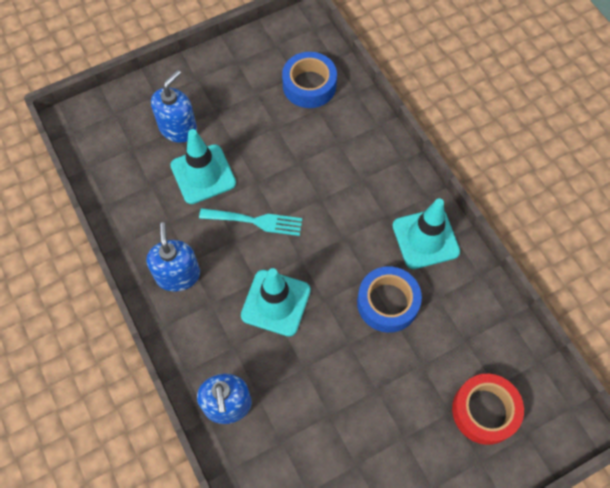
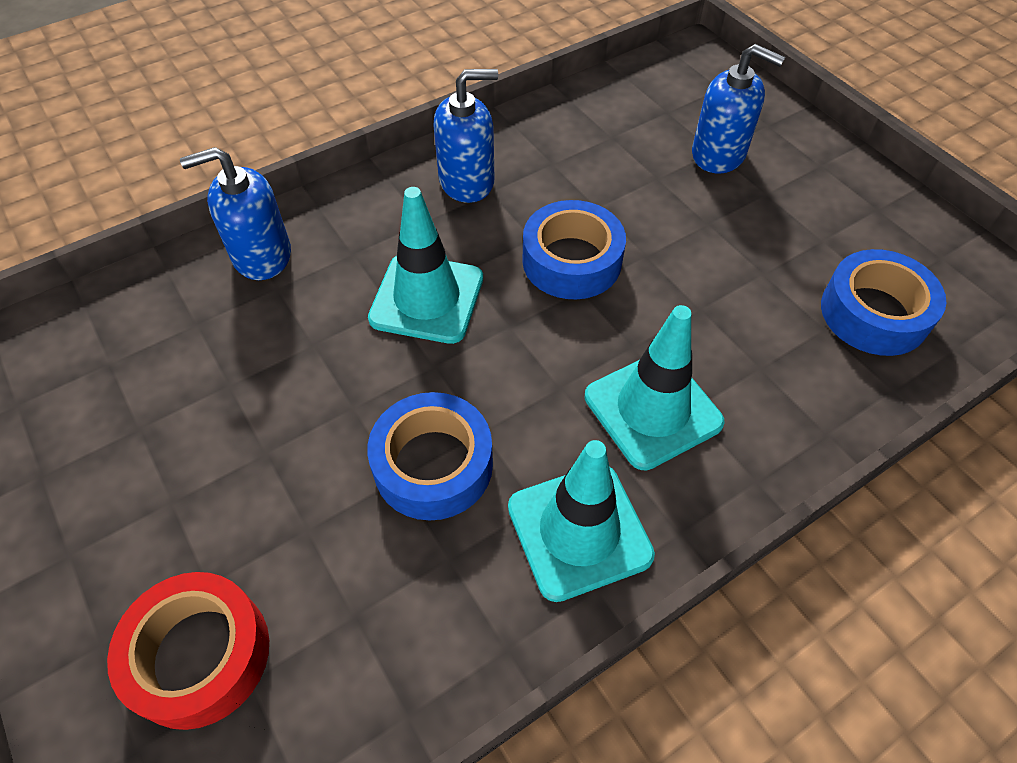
camera: 85 degrees right, 10 degrees down
turquoise traffic cone [170,129,236,204] -> turquoise traffic cone moved to [585,305,725,471]
turquoise fork [199,208,302,236] -> blue tape [522,200,626,299]

